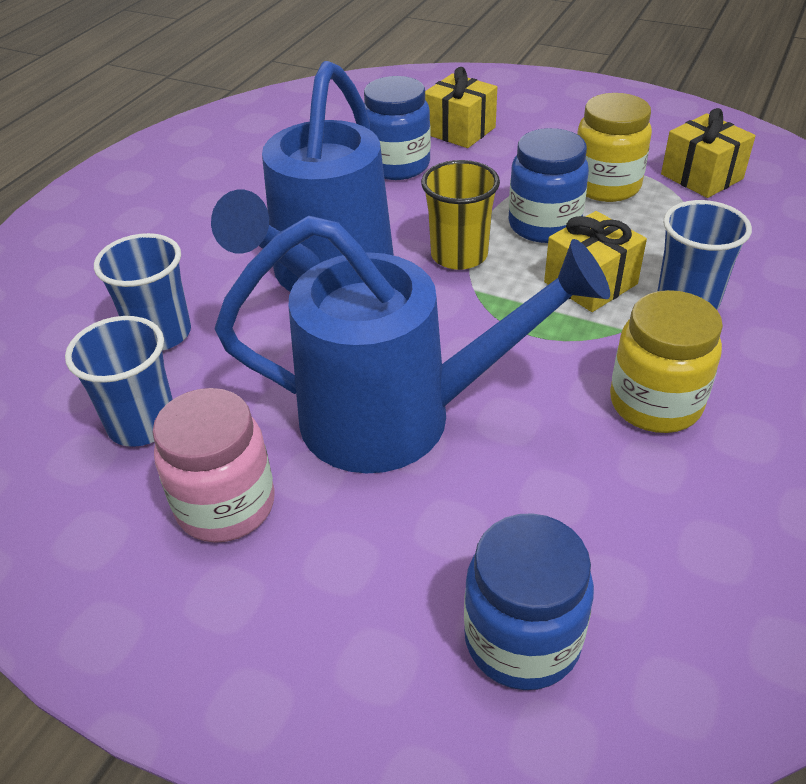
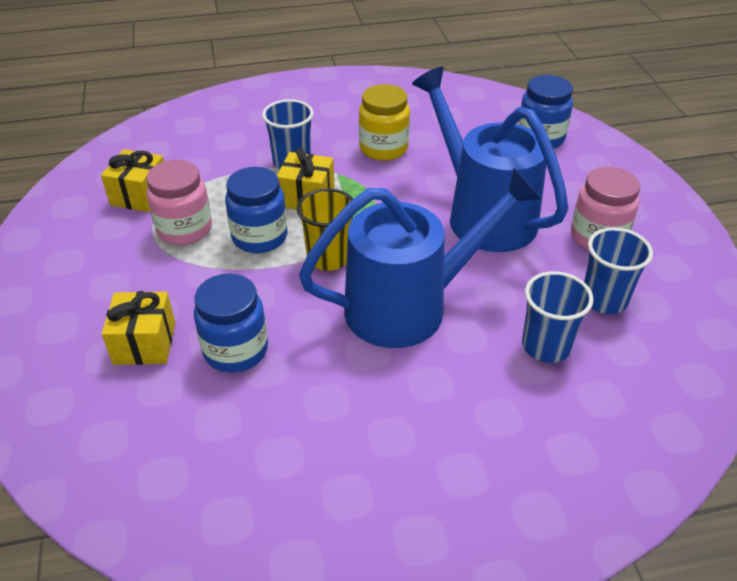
camera: 130 degrees left, 0 degrees up
yellow jar [577,93,652,202] -> pink jar [147,160,212,245]

